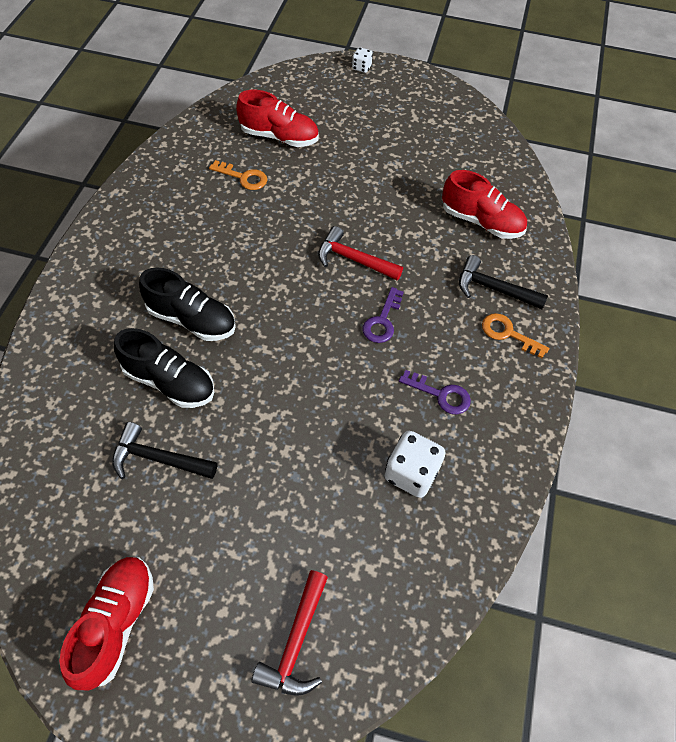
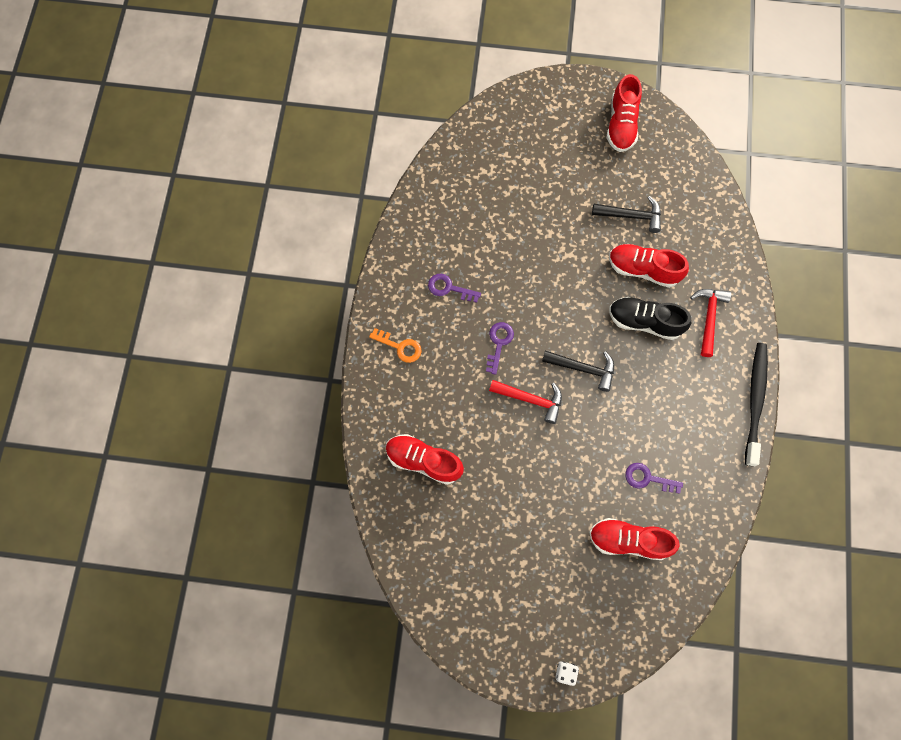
camera: 175 degrees right, 15 degrees up
black shoe [114,328,214,408] -> red shoe [609,244,689,288]
orange key [209,160,267,190] -> purple key [625,463,683,494]
red hammer [251,570,328,696] -> red hammer moved to [690,289,731,357]
white dice [385,431,446,498] -> none
black hammer [459,255,548,309] -> black hammer moved to [542,351,614,392]
none -> black toothbrush [745,343,768,466]

